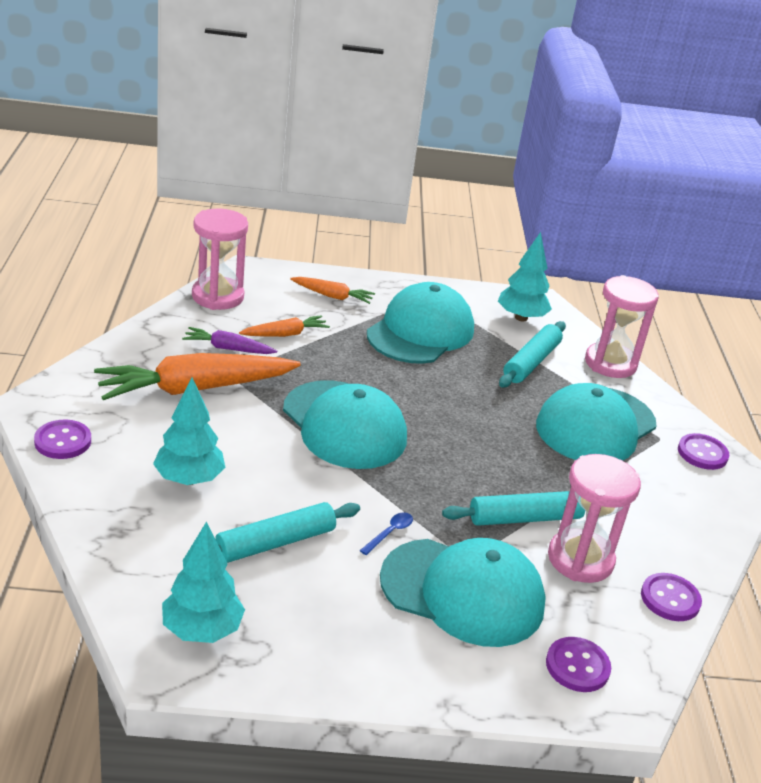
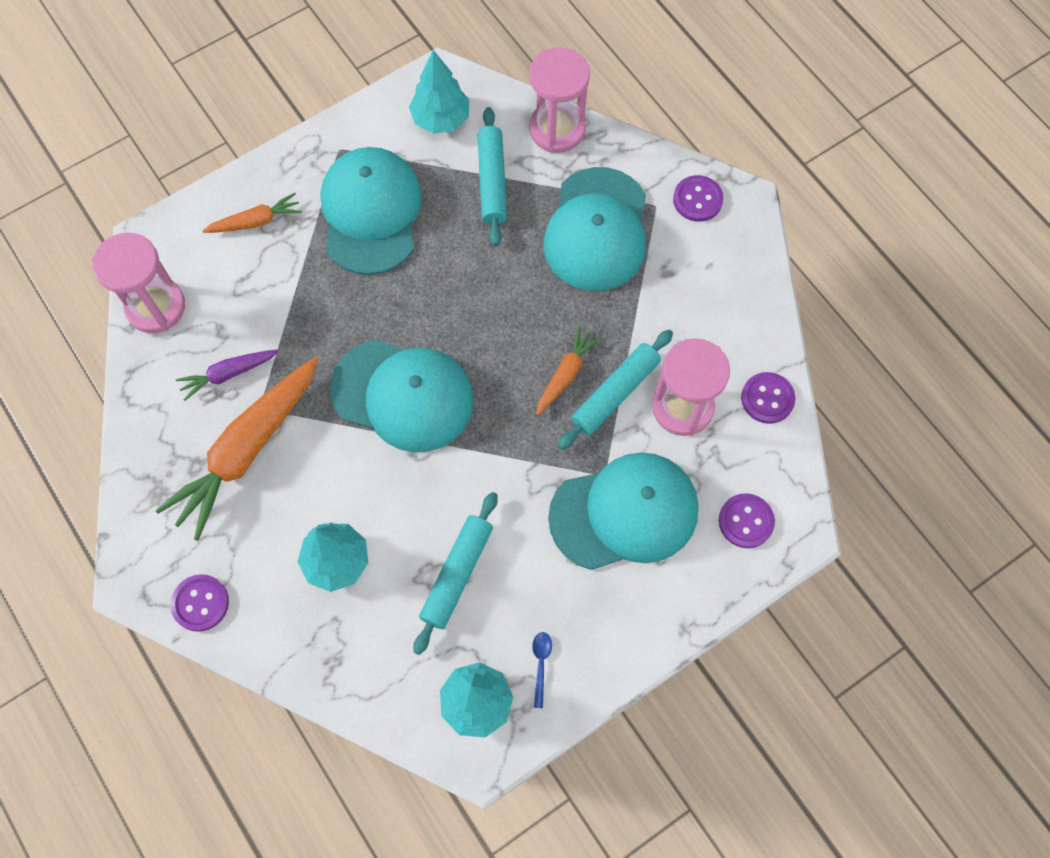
camera: 30 degrees left, 35 degrees up
orange carrot [239,315,330,337] -> orange carrot moved to [536,326,601,415]
blue spoon [360,512,413,555] -> blue spoon moved to [532,632,552,708]

